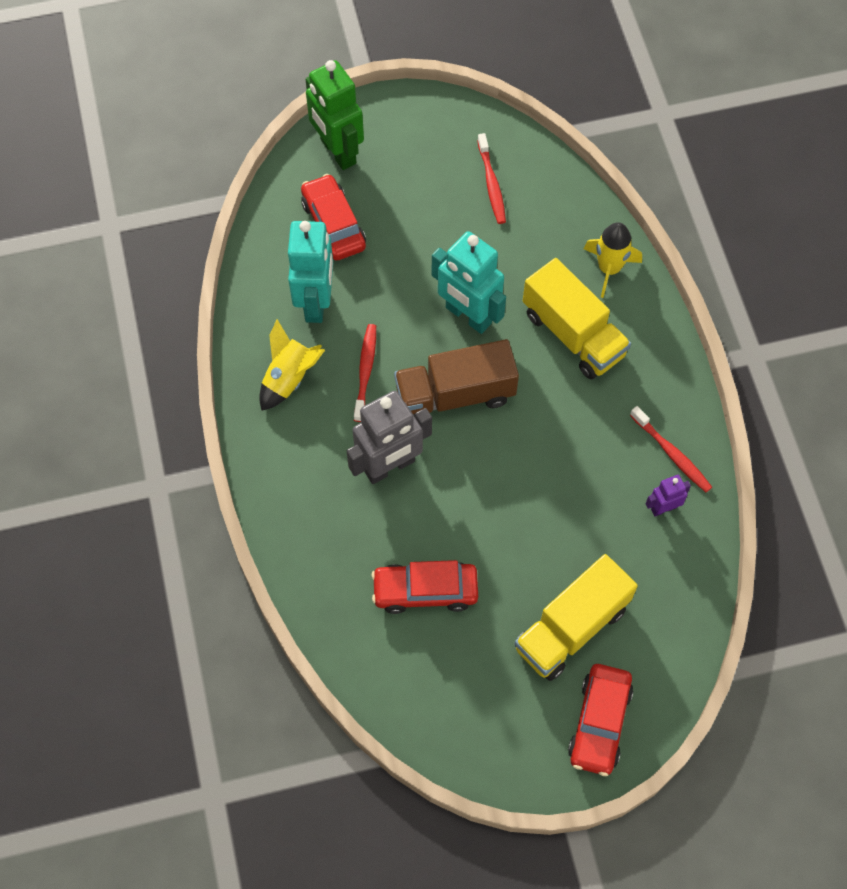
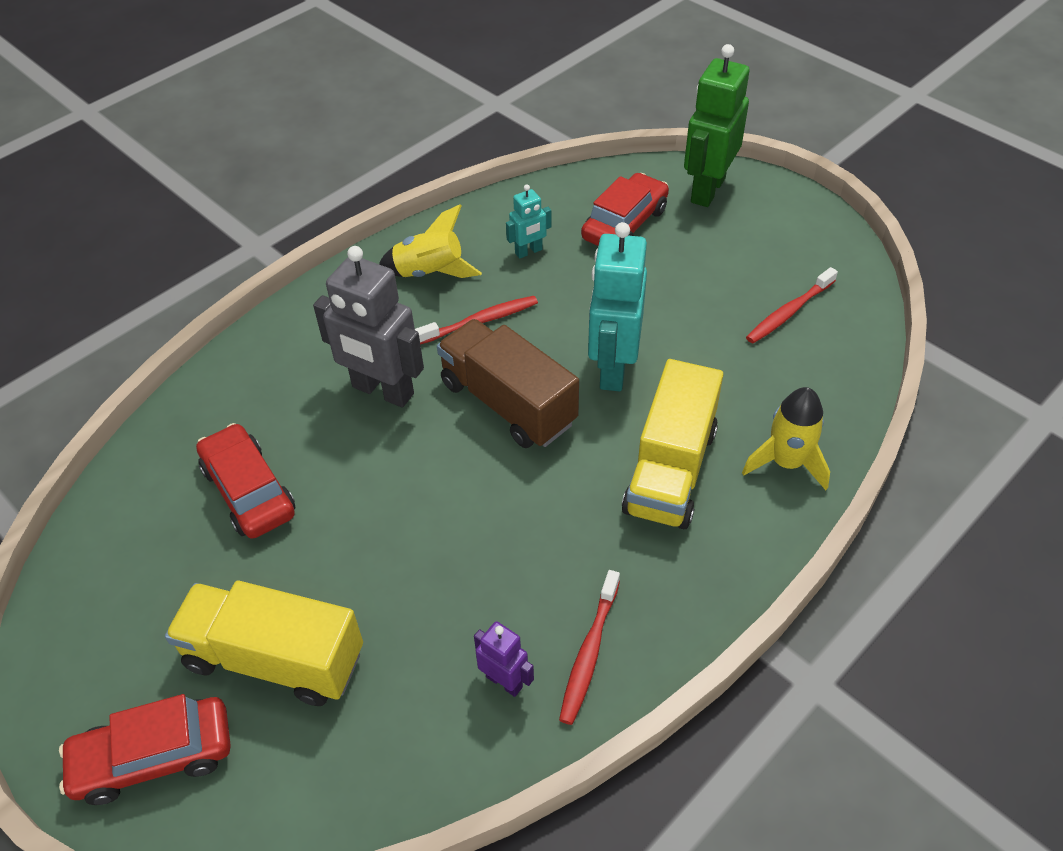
camera: 60 degrees right, 15 degrees down
turquoise robot [288,221,333,323] -> turquoise robot [506,184,552,259], size x0.49

